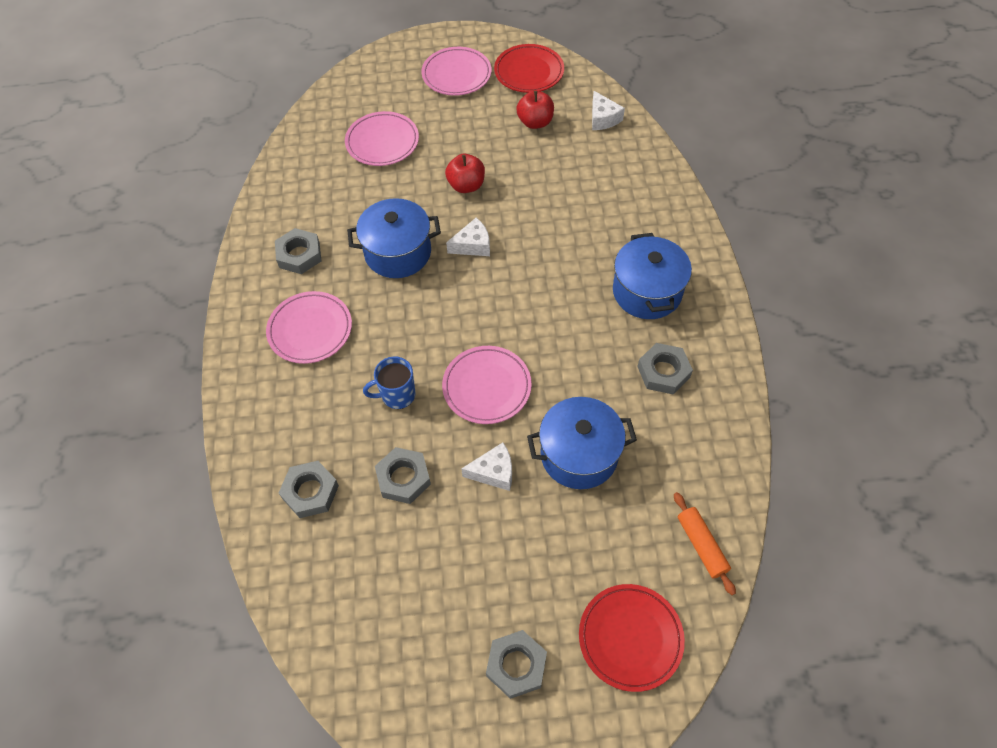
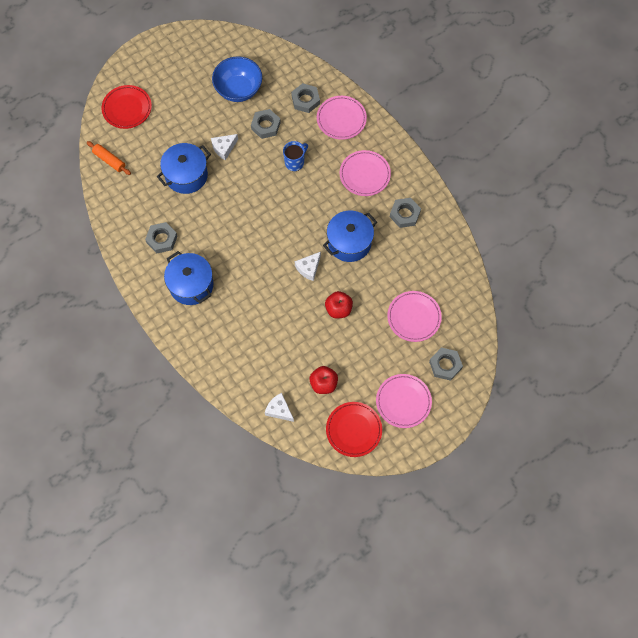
camera: 150 degrees right, 10 degrees up
pink plate [442,346,532,424] -> pink plate moved to [317,96,367,140]
grey nut [486,630,547,699] -> grey nut moved to [429,348,463,381]
none -> blue bowl [212,56,262,102]

